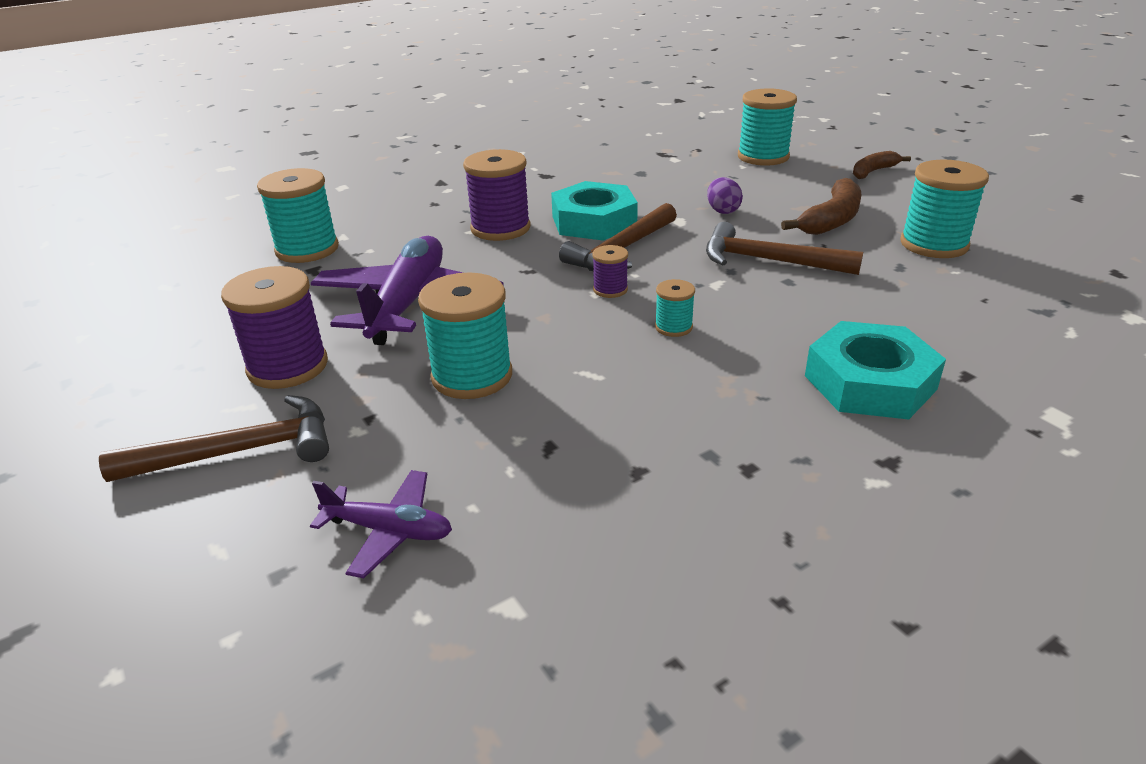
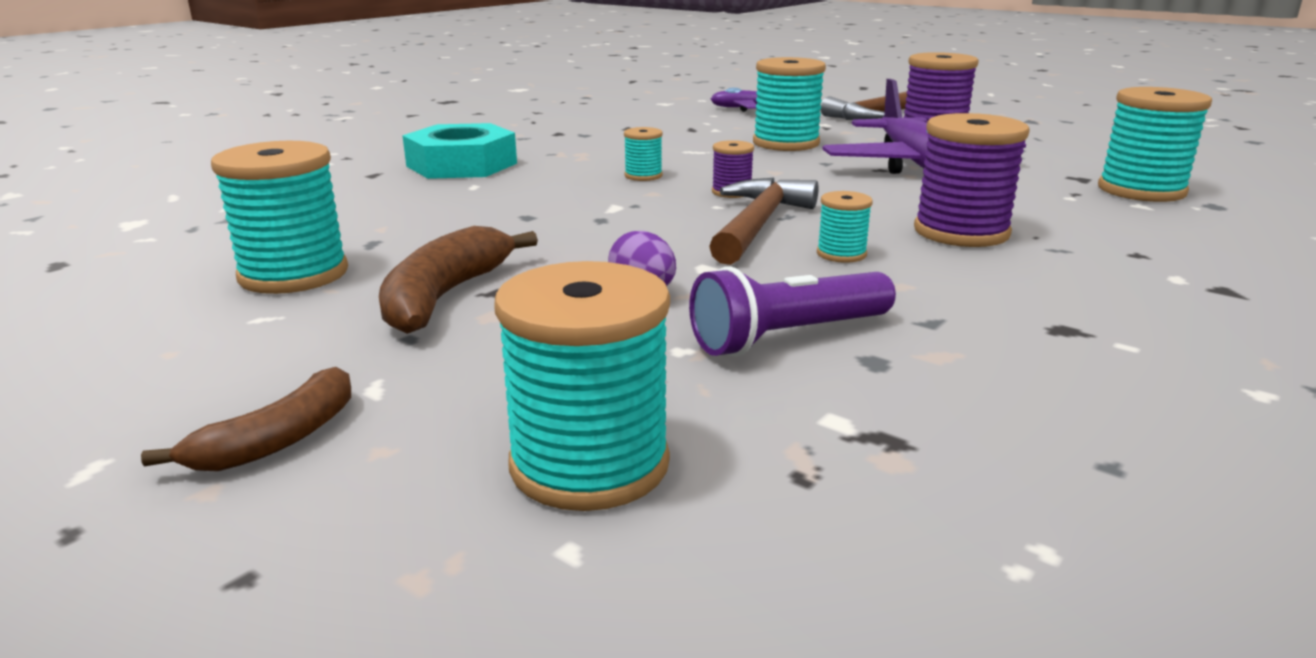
camera: 160 degrees right, 10 degrees down
turquoise nut [551,181,638,241] -> turquoise spool [817,191,873,263]
brown hammer [706,222,863,275] -> none
none -> purple flashlight [689,266,896,356]

